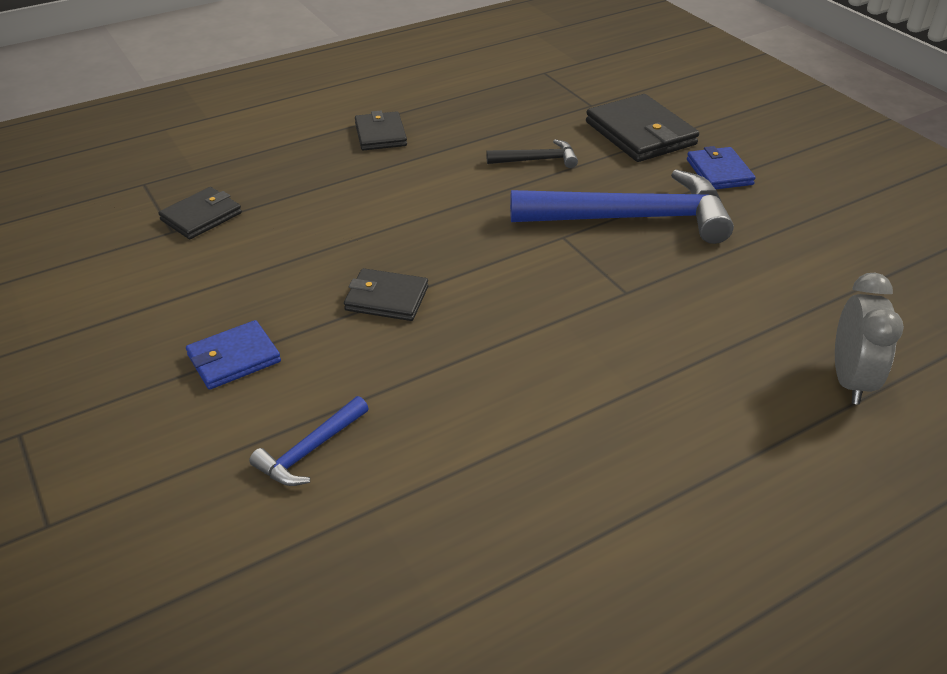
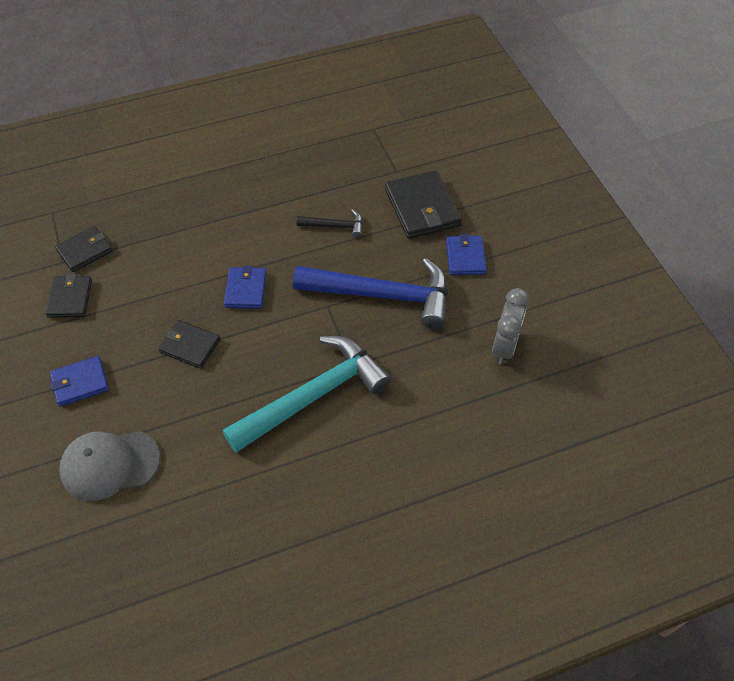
camera: 10 degrees right, 15 degrees up
blue hammer [249,396,369,486] -> grey cap [59,431,160,501]
black wallet [355,111,407,151] -> black wallet moved to [45,274,92,318]
grey clock [835,273,904,405] -> grey clock moved to [492,288,529,364]
none -> turquoise hammer [223,336,391,453]
none -> blue wallet [224,265,267,309]

